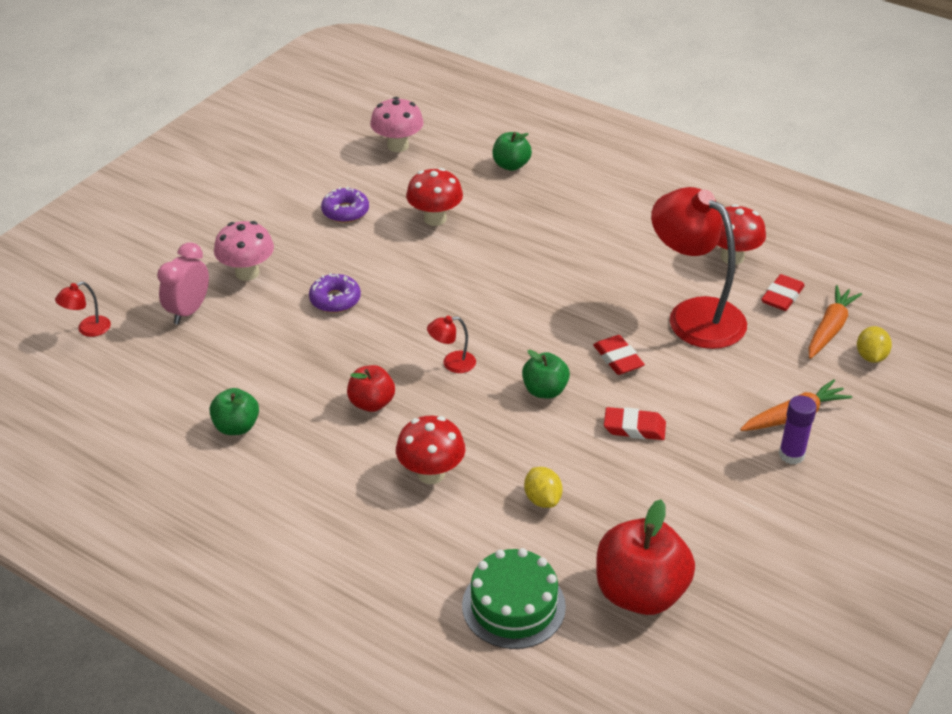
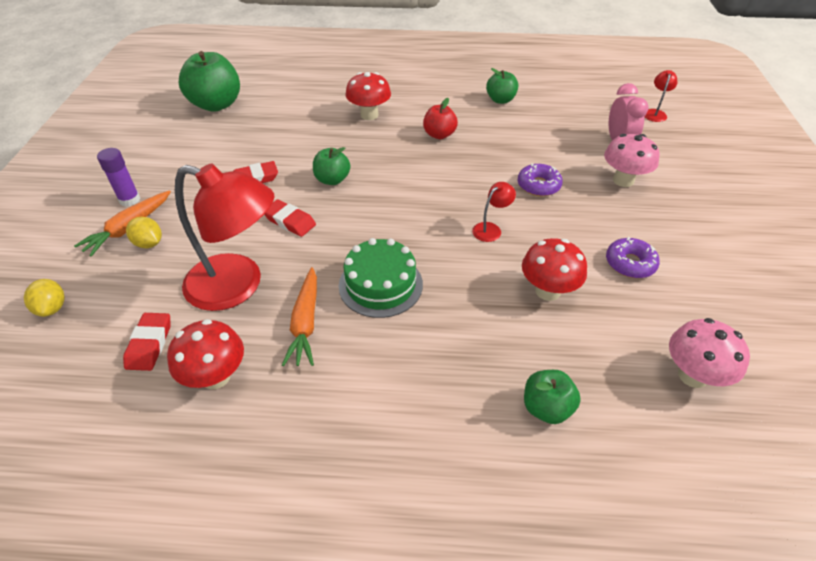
camera: 150 degrees right, 5 degrees up
red lamp [427,316,476,373] -> red lamp moved to [472,182,516,242]
green cake [462,548,566,649] -> green cake moved to [339,238,423,318]
yellow lemon [524,467,563,508] -> yellow lemon moved to [126,217,162,248]
red apple [596,499,695,615] -> green apple [179,51,240,111]
orange carrot [809,285,862,359] -> orange carrot moved to [282,267,317,366]

